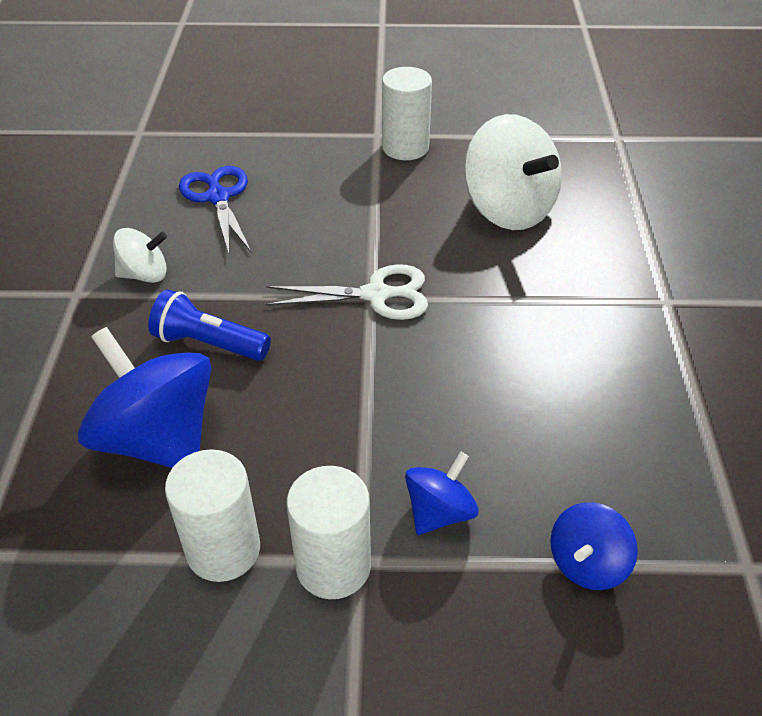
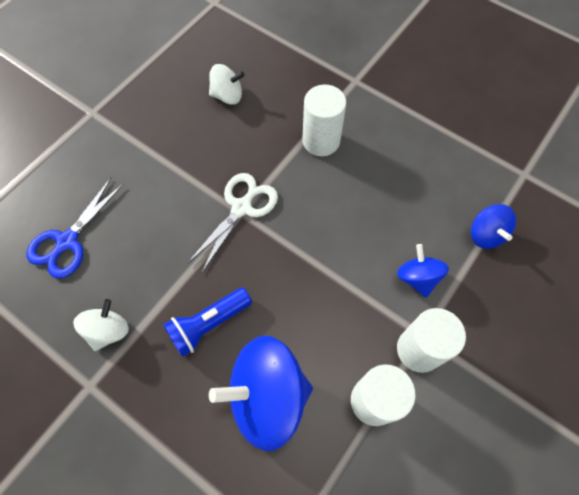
camera: 55 degrees left, 20 degrees up
blue scissors [179,166,252,254] -> blue scissors turned 75 degrees counterclockwise [26,178,124,279]
white cylinder [382,67,432,160] -> white cylinder moved to [302,85,346,156]
white spinning top [464,114,562,230] -> white spinning top [209,64,245,105], size x0.53

